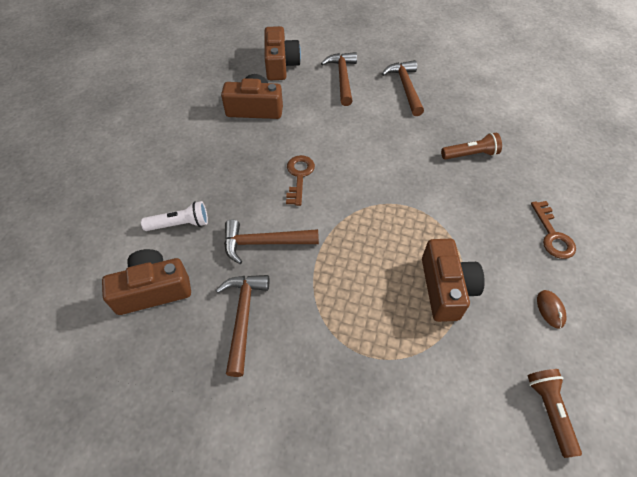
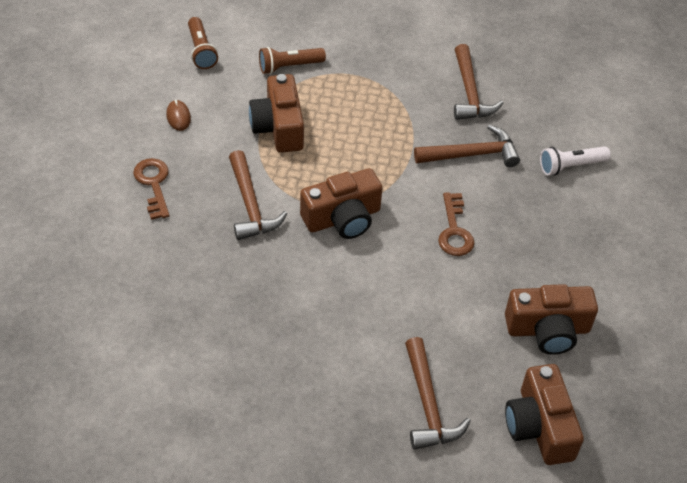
camera: 170 degrees right, 5 degrees down
brown camera [102,249,191,315] -> brown camera moved to [300,168,382,239]
brown hammer [382,60,424,116] -> brown hammer moved to [229,150,287,240]
brown flashlight [441,133,502,160] -> brown flashlight moved to [259,47,326,74]

